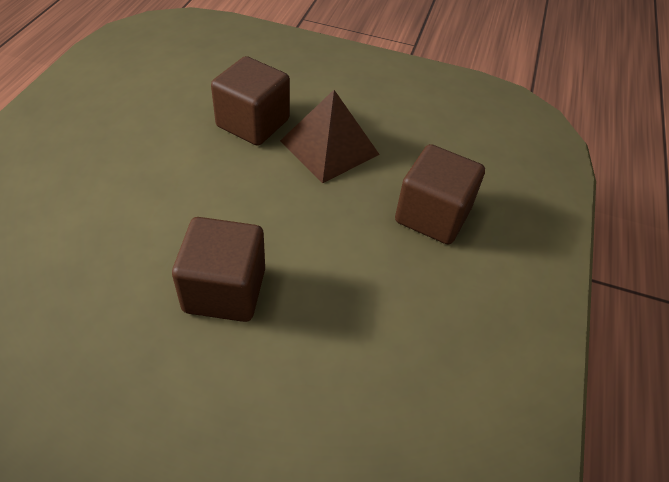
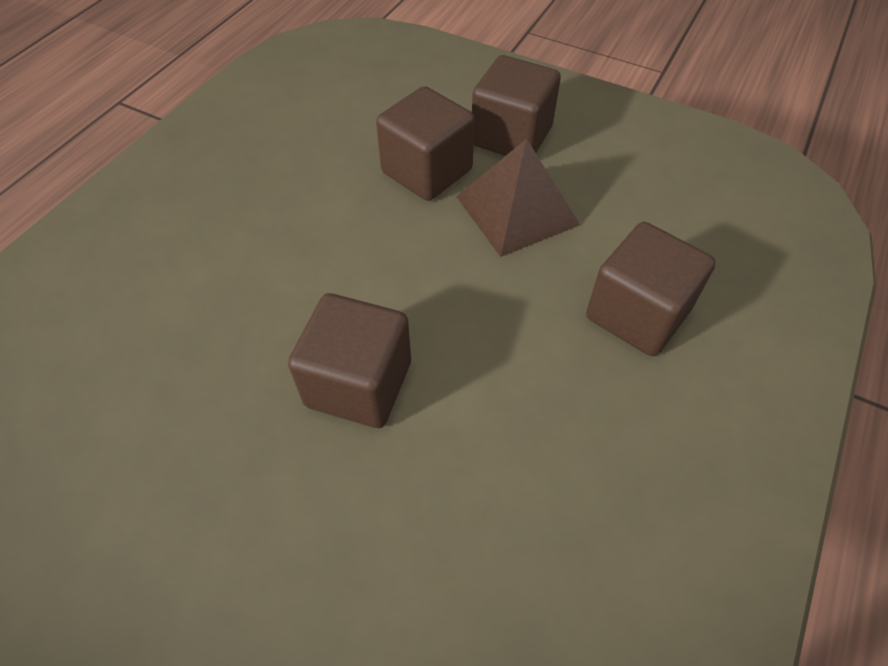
camera: 15 degrees right, 5 degrees up
none -> brown cube [472,55,561,156]

